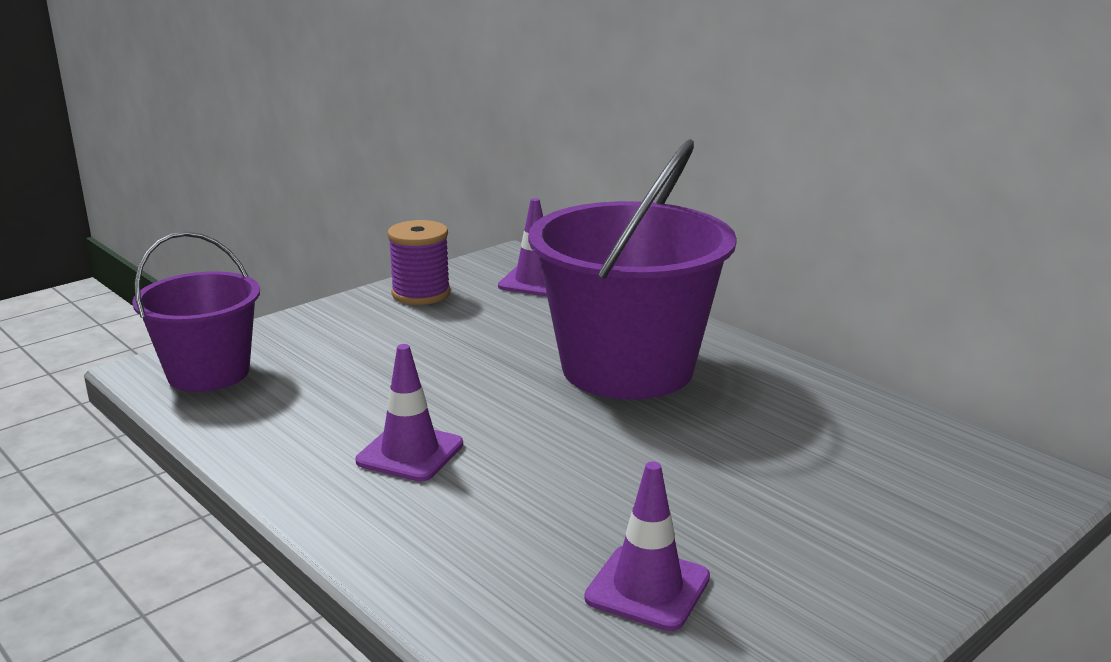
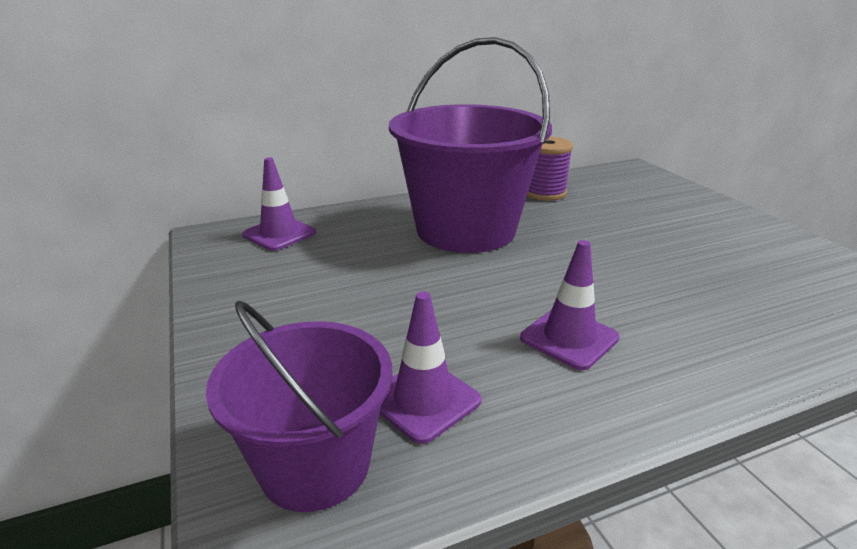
camera: 70 degrees left, 5 degrees up
purple spool [387,220,451,305] -> purple spool moved to [527,136,573,201]
purple traffic cone [584,461,710,631] -> purple traffic cone moved to [379,292,481,444]

